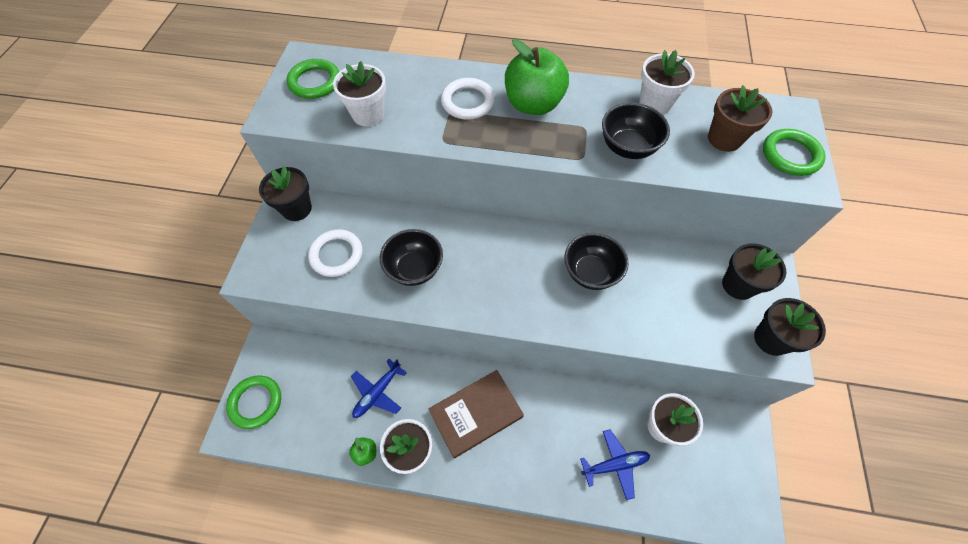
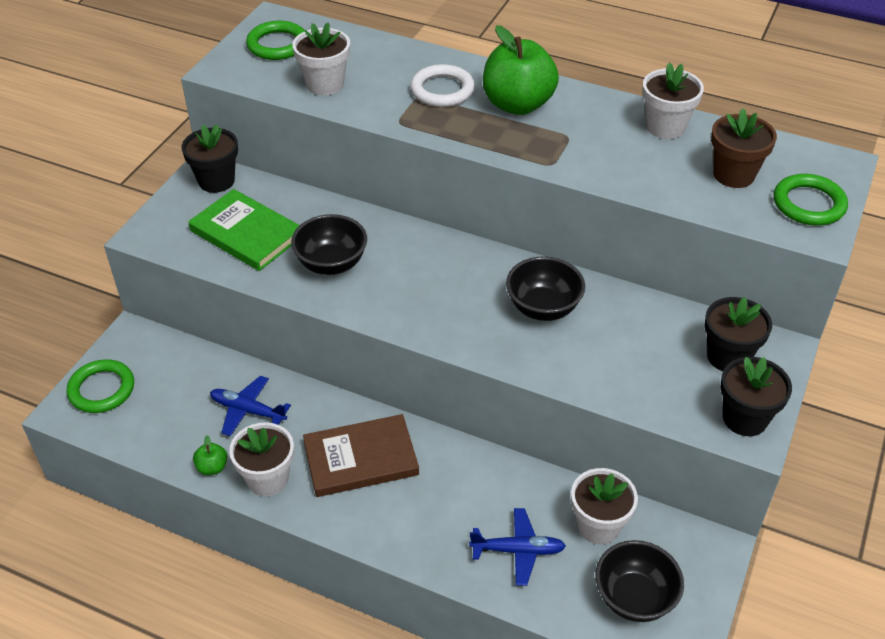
camera: 15 degrees right, 15 degrees down
white ring [308,229,363,277] -> green book [188,189,300,271]
blue plane [351,359,407,418] -> blue plane turned 60 degrees clockwise [210,376,291,436]
black bowl [602,103,670,159] -> black bowl moved to [595,540,684,622]

